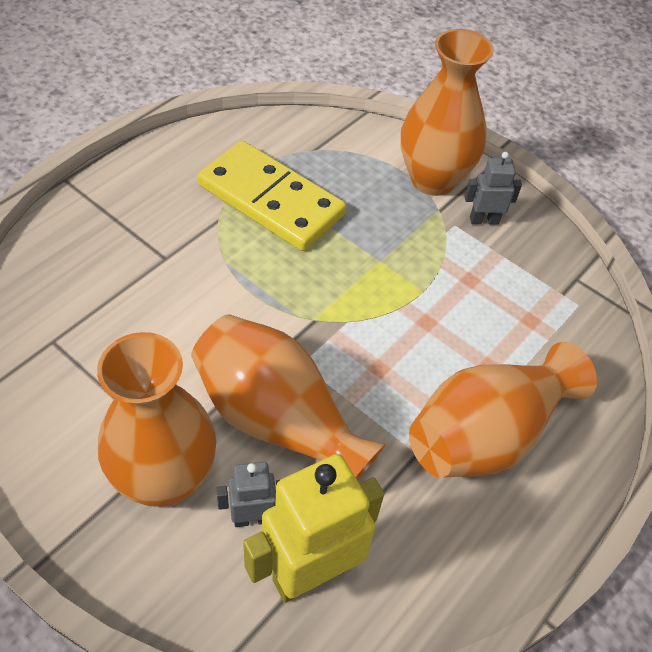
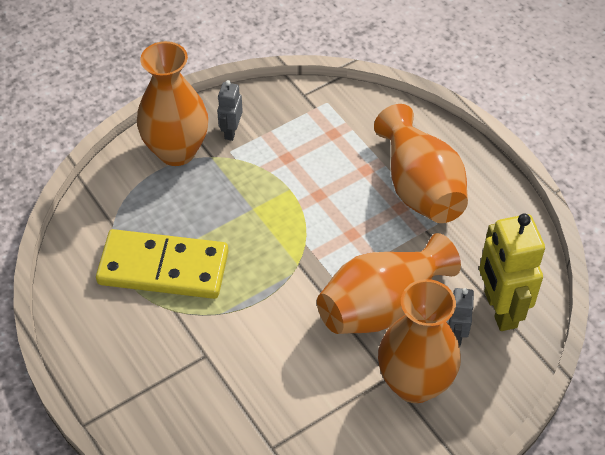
camera: 70 degrees left, 0 degrees up
yellow domino [198,141,346,251] -> yellow domino turned 45 degrees clockwise [96,229,228,299]

